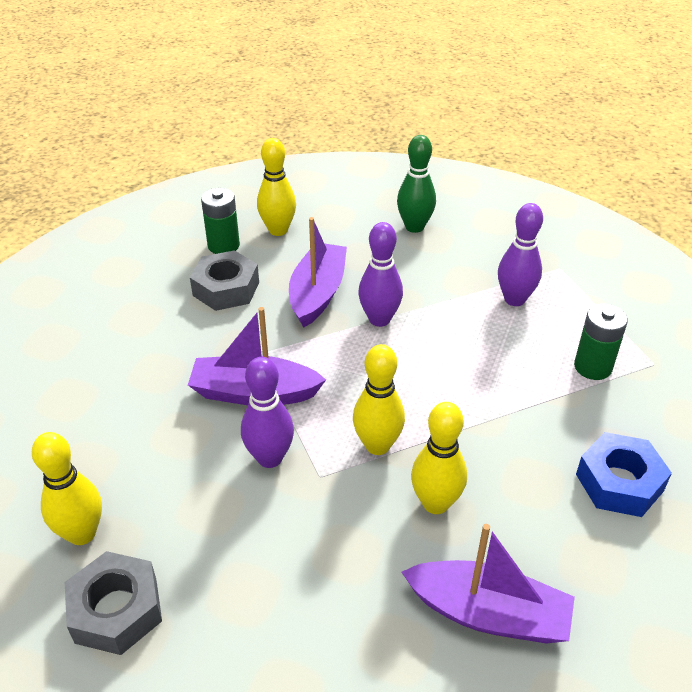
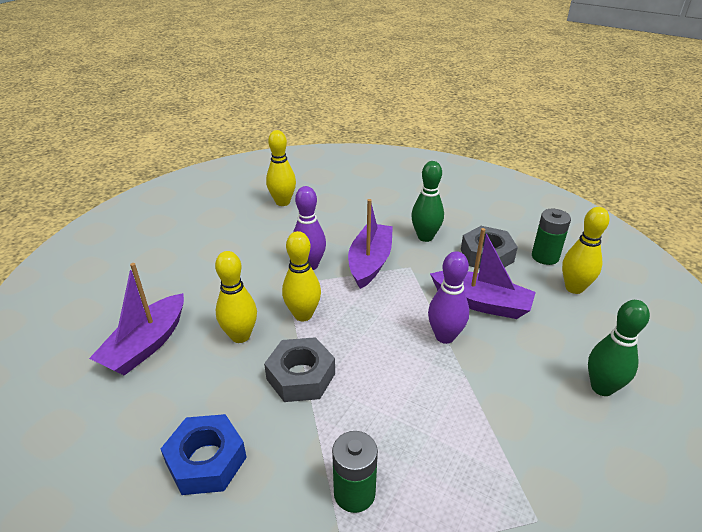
camera: 100 degrees right, 5 degrees down
grey nut [65,551,162,655] -> grey nut moved to [264,337,335,402]
purple bowling pin [498,203,543,306] -> none
none -> green bowling pin [411,161,444,242]

